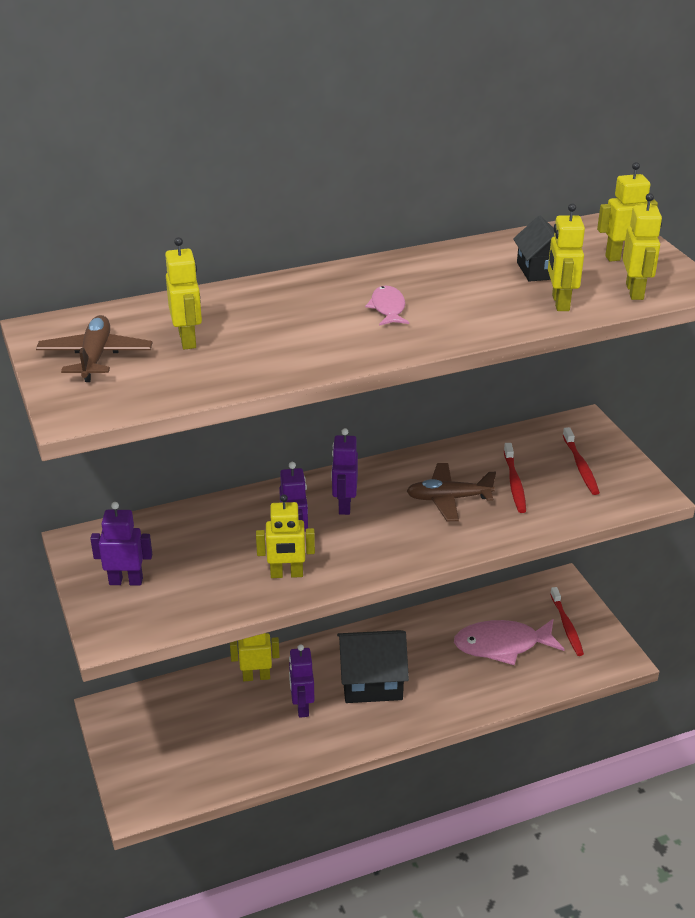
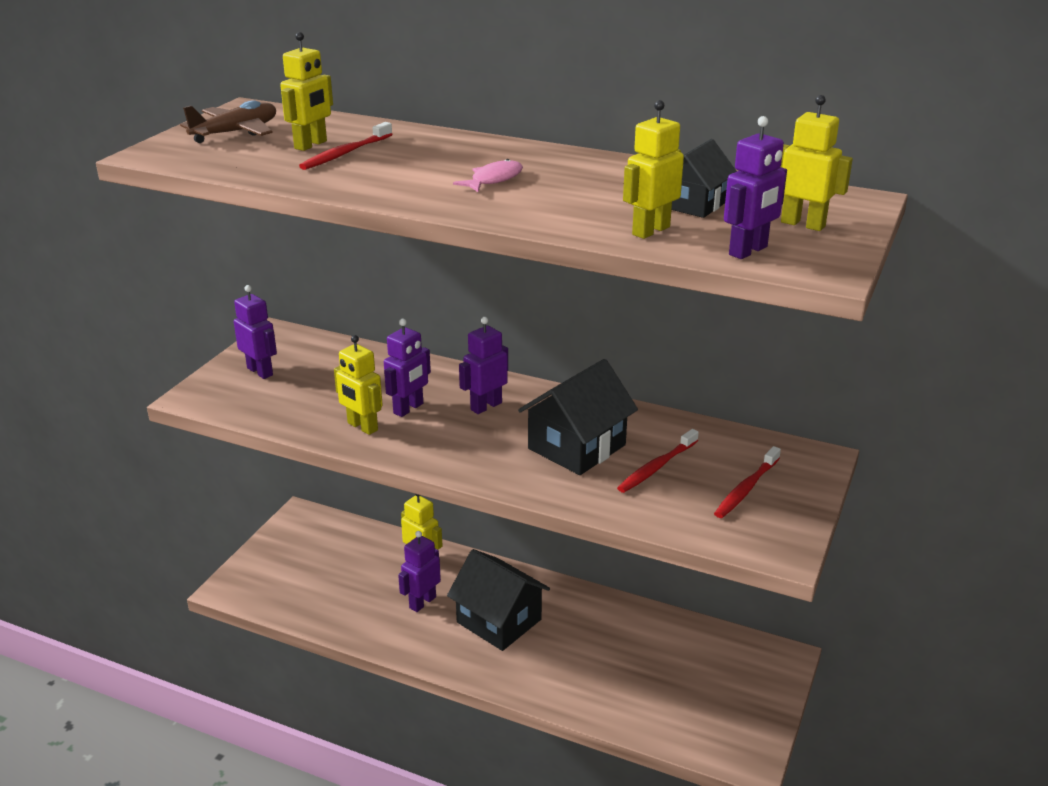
camera: 45 degrees right, 5 degrees down
brown plane [407,463,496,521] -> black house [518,359,638,475]
pink fish [454,619,565,665] -> none
red toothbrush [550,587,584,656] -> red toothbrush moved to [299,122,393,170]
yellow robot [622,193,662,300] -> purple robot [724,116,787,259]

